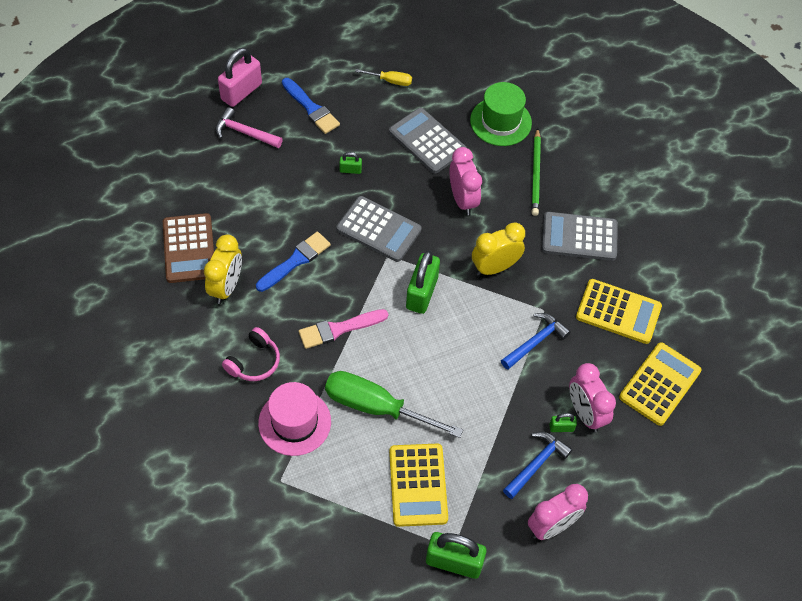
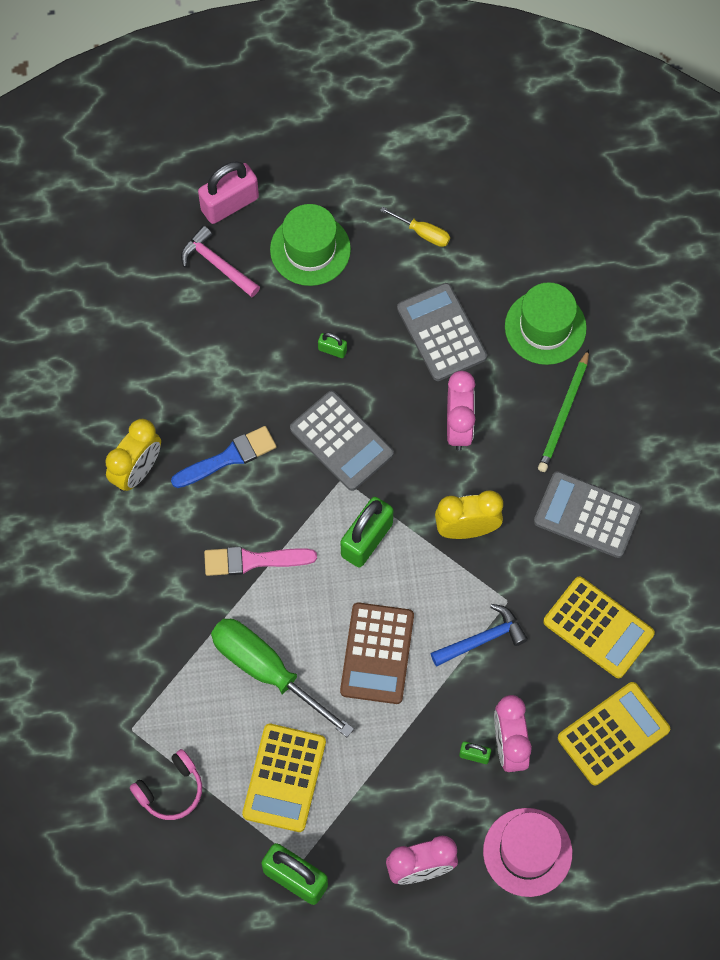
camera: 20 degrees right, 10 degrees up
brown calculator [163,213,214,283] -> brown calculator moved to [340,602,414,704]
pink headphones [222,327,280,381] -> pink headphones moved to [130,749,202,820]
pink hat [258,382,331,456] -> pink hat moved to [483,808,572,897]
blue brush [282,78,340,134] -> green hat [270,204,351,286]
blue hammer [503,432,573,499] -> none

